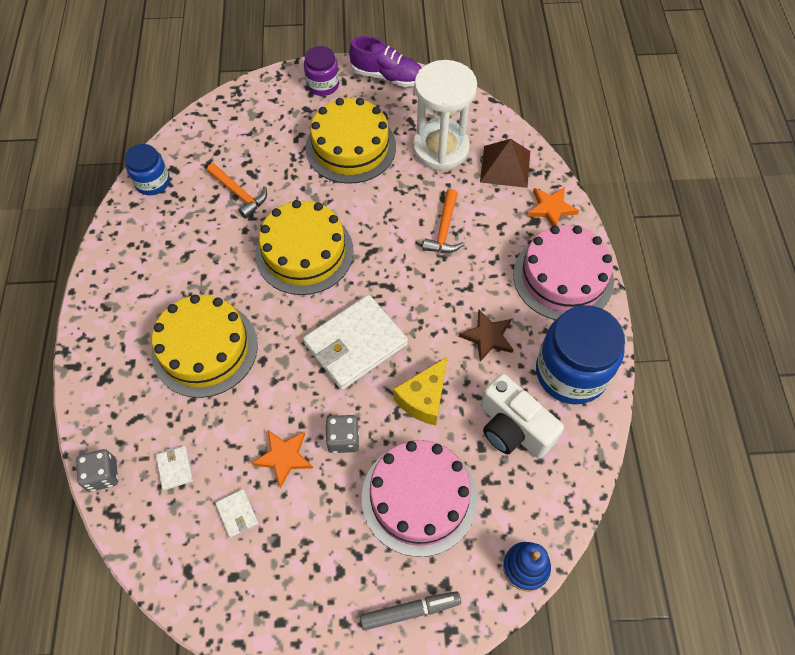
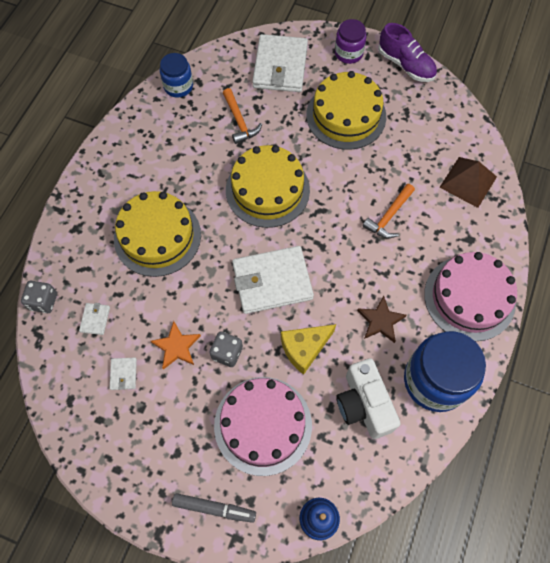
camera: 25 degrees right, 5 degrees up
white hourglass [413,60,477,171] -> none
orange star [528,187,579,226] -> none
none -> white wallet [252,34,308,92]

